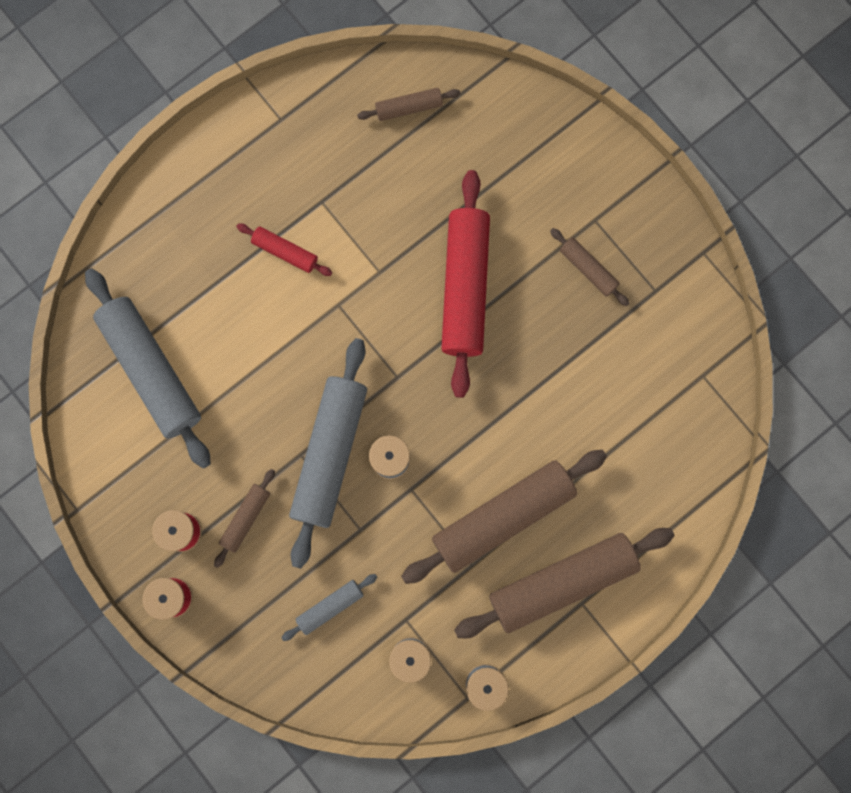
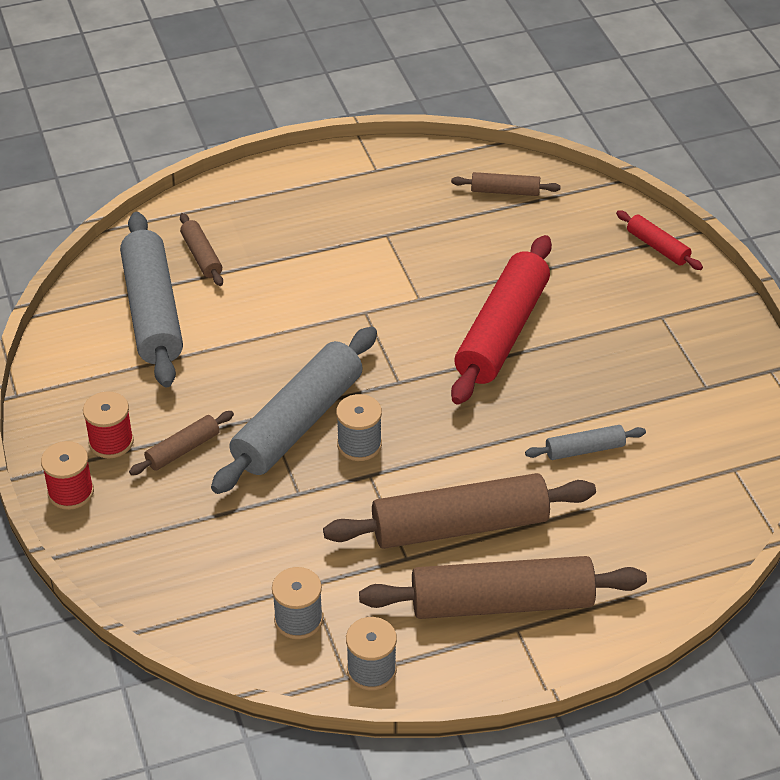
camera: 20 degrees right, 35 degrees down
red rolling pin [236,224,332,276] -> red rolling pin moved to [616,210,703,270]
grey rolling pin [282,574,377,641] -> grey rolling pin moved to [525,425,646,460]
brown rolling pin [550,228,629,306] -> brown rolling pin moved to [180,213,223,286]

